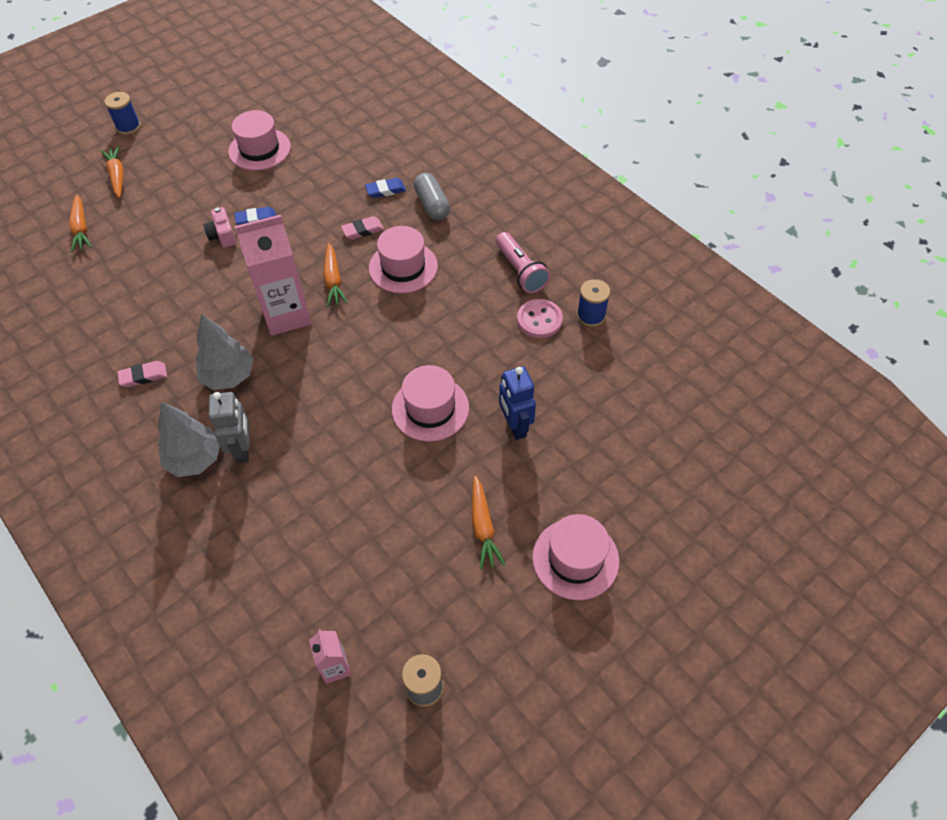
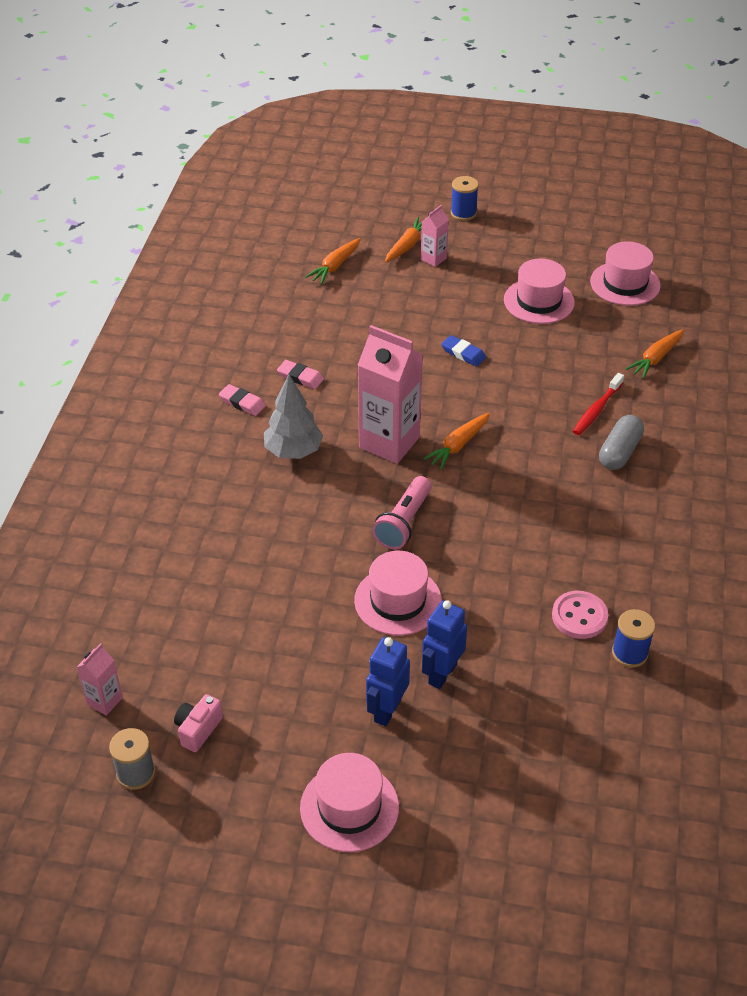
camera: 50 degrees right, 10 degrees down
grey tree [158,401,220,477] -> none
pink camera [204,207,236,248] -> pink camera moved to [174,694,223,752]
grey robot [209,392,249,464] -> none
pink eraser [341,216,384,240] -> pink eraser moved to [277,360,324,389]
blue eraser [365,178,406,198] -> red toothbrush [573,373,624,435]
pink hat [369,226,438,293] -> pink hat moved to [590,241,661,306]
orange carrot [472,475,505,569] -> orange carrot moved to [625,329,684,379]
pink flashlight [496,232,550,293] -> pink flashlight moved to [372,476,431,549]
none -> blue robot [366,637,410,726]
none -> pink carton [421,205,449,267]

